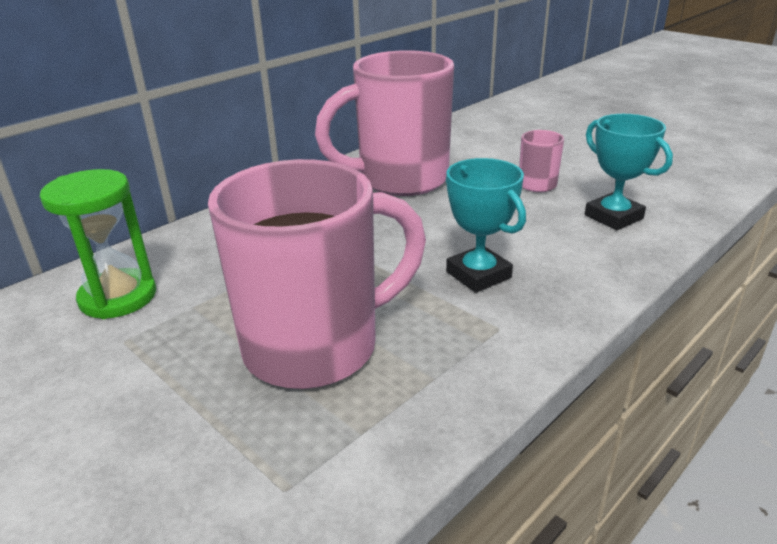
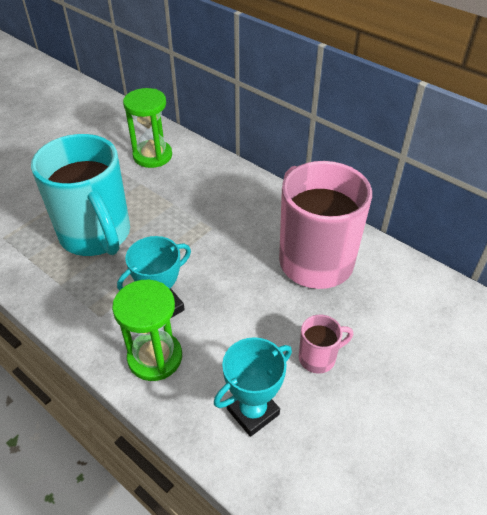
camera: 85 degrees right, 15 degrees up
pink mug [208,159,426,389] -> turquoise mug [31,134,130,256]
none -> green hourglass [112,280,182,381]

